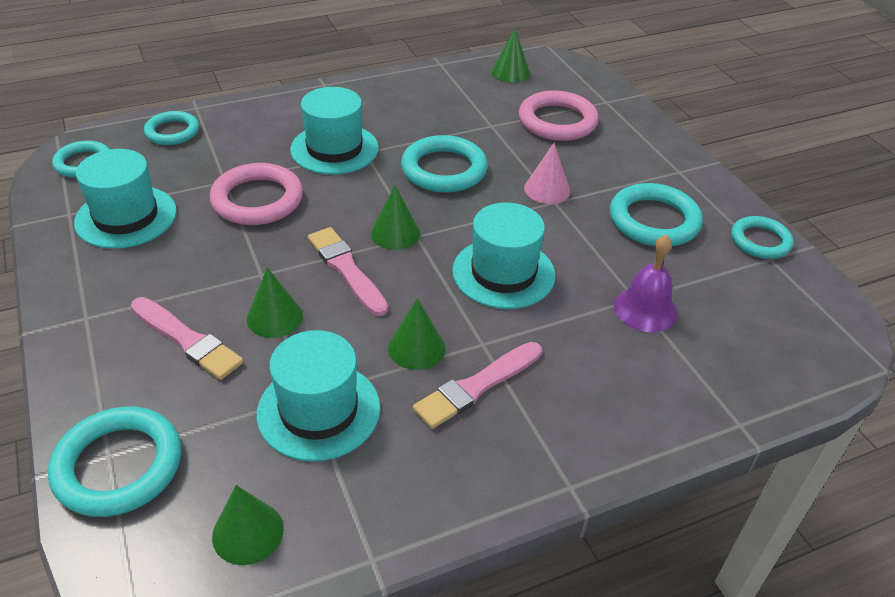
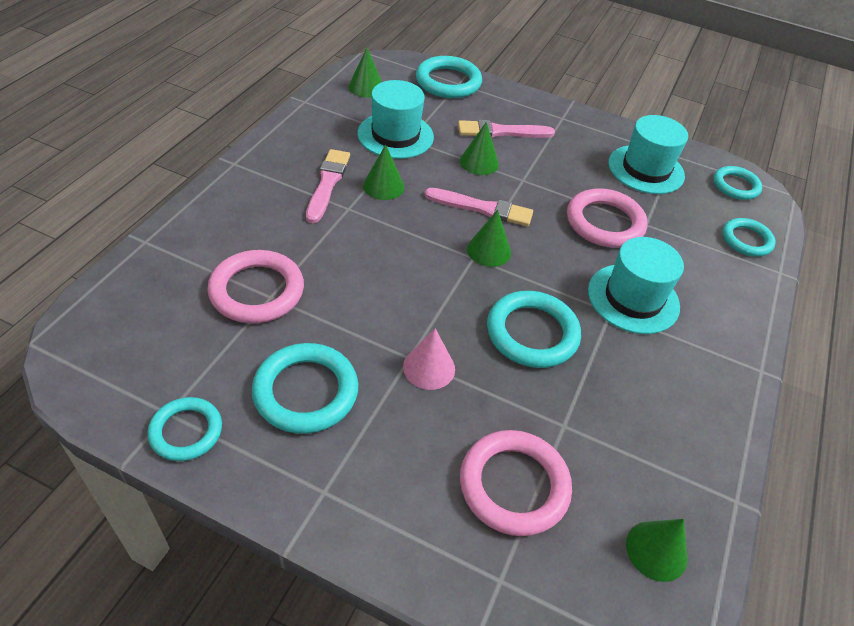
camera: 135 degrees right, 5 degrees up
turquoise hat [452,202,555,309] -> none
purple bell [614,234,677,332] -> pink ring [207,250,304,323]

